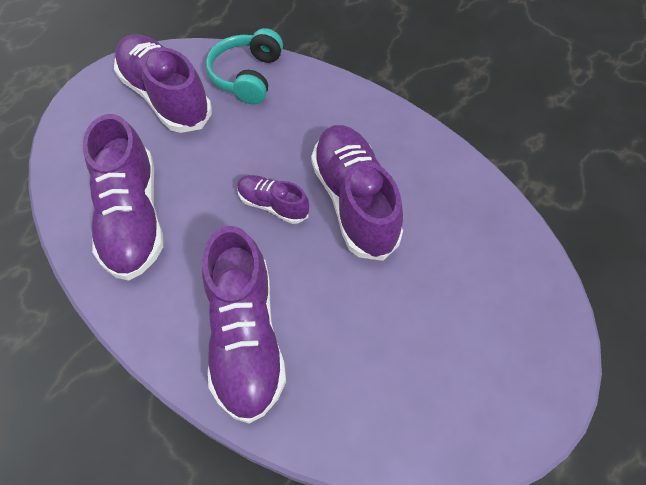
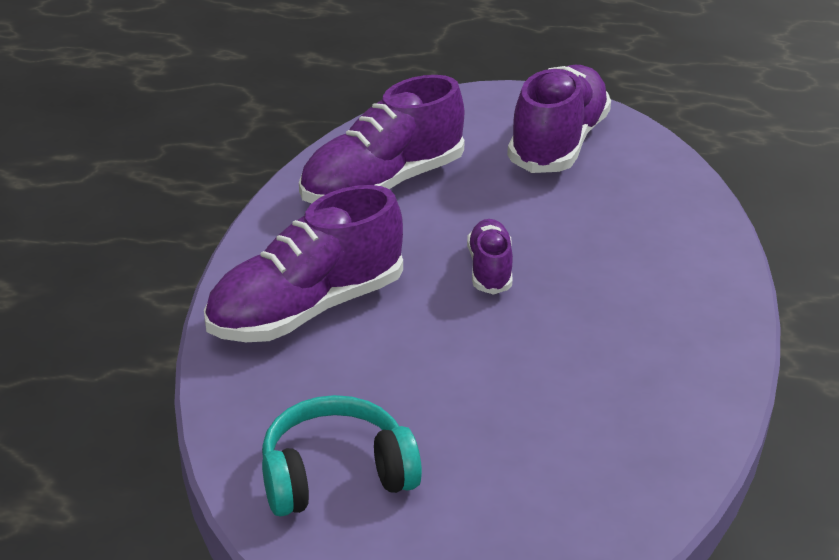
camera: 60 degrees right, 25 degrees down
turquoise headphones [206,28,283,104] -> turquoise headphones moved to [262,395,422,517]
purple shoe [311,125,403,261] -> none

